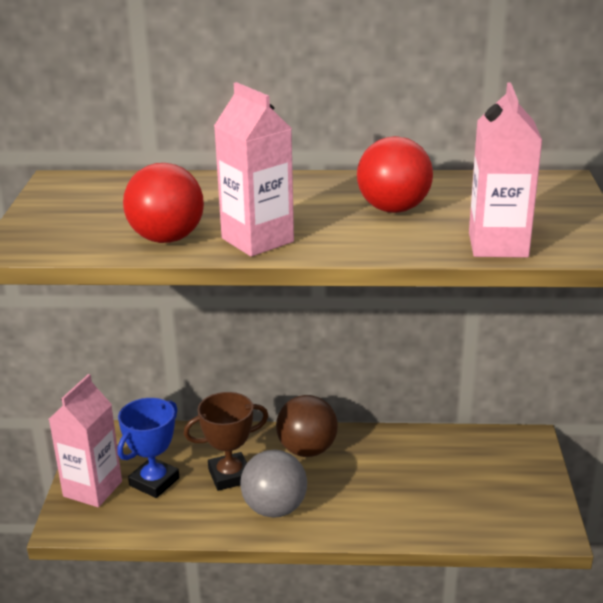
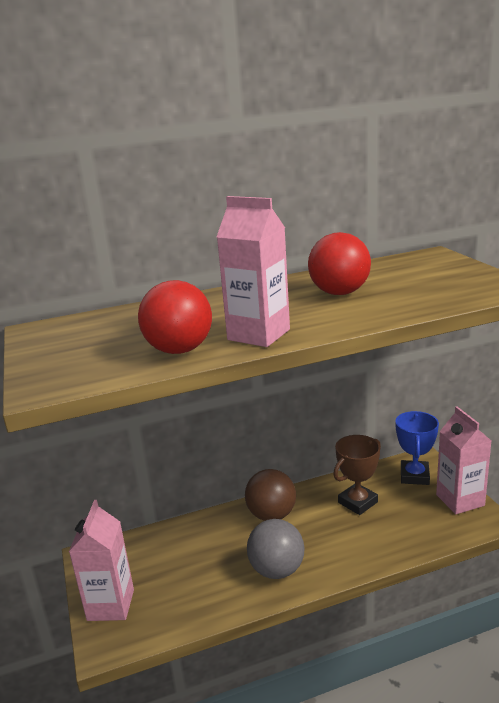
camera: 20 degrees left, 5 degrees down
blue trophy [118,398,179,498] -> blue trophy moved to [395,411,439,485]
brown trophy [184,392,268,491] -> brown trophy moved to [333,435,381,515]
pink carton [469,83,542,258] -> pink carton moved to [436,407,491,514]

